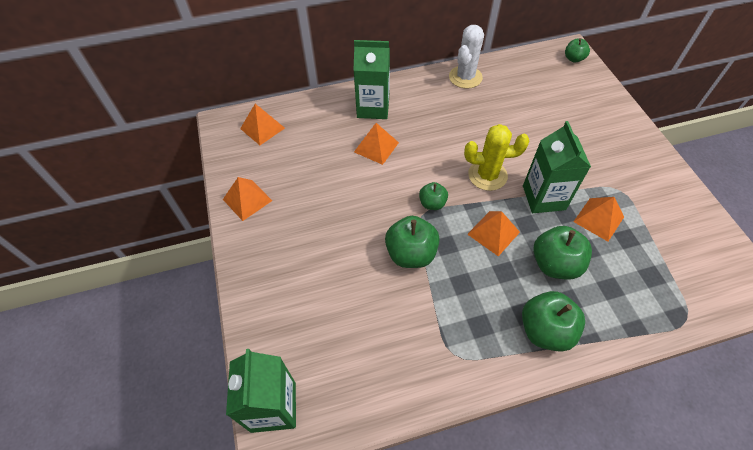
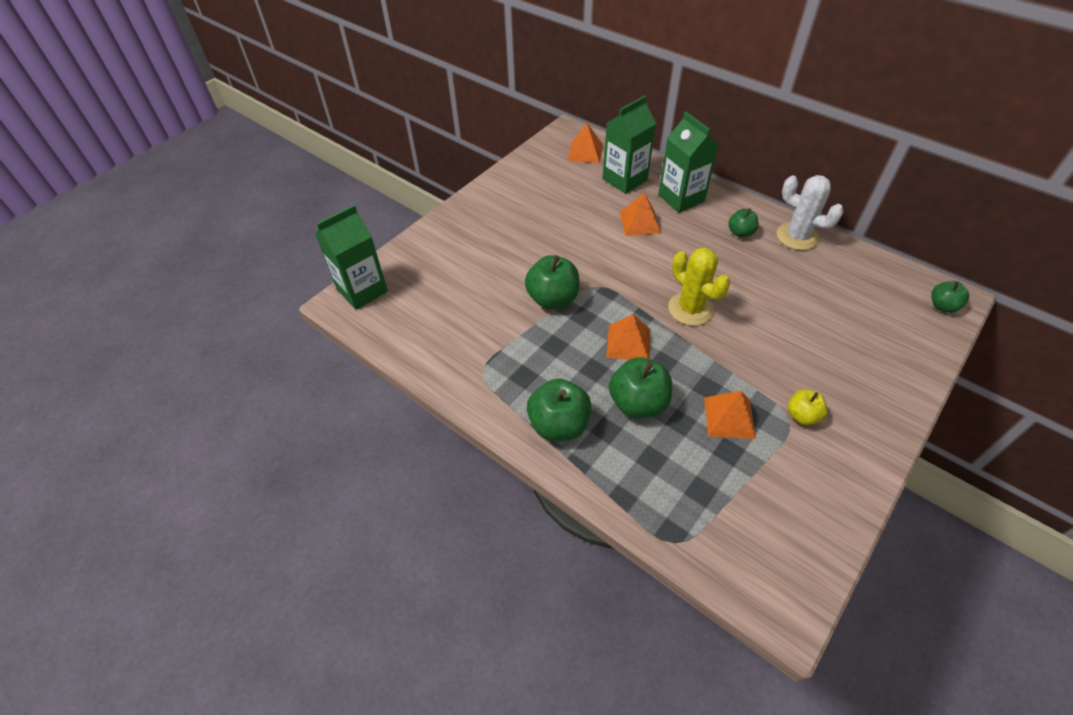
camera: 55 degrees right, 5 degrees down
orange pyramid [223,177,272,221] -> none
green apple [419,182,448,210] -> green apple moved to [728,208,759,238]
white cactus [449,25,484,89] -> white cactus turned 45 degrees clockwise [777,175,844,250]
green carton [523,121,591,213] -> green carton moved to [602,96,656,194]
none -> yellow apple [788,389,828,425]

